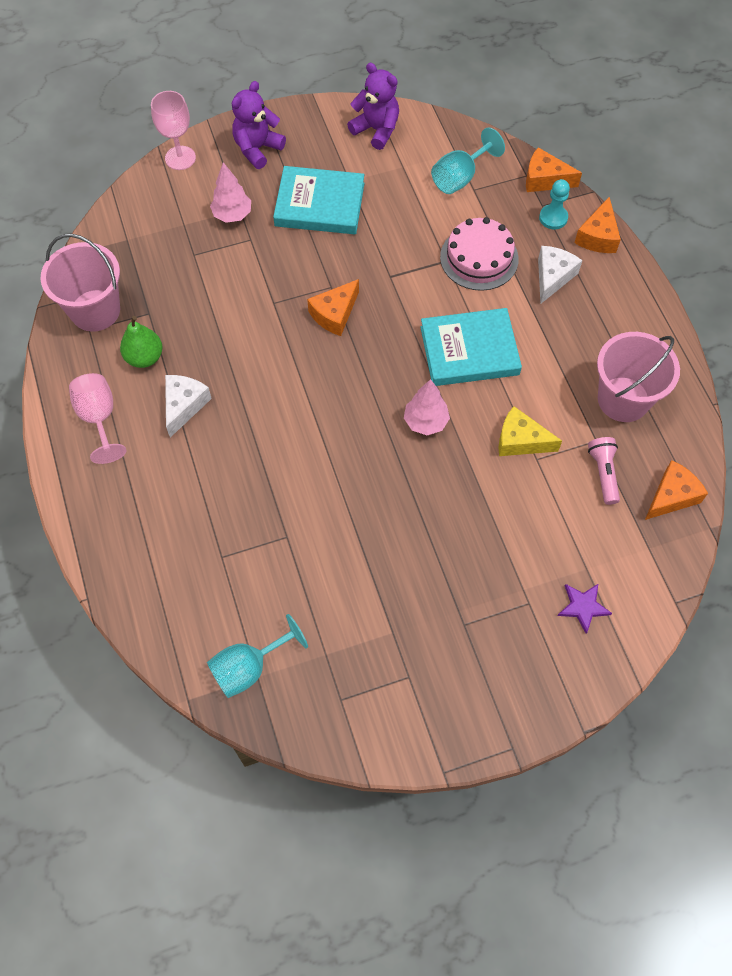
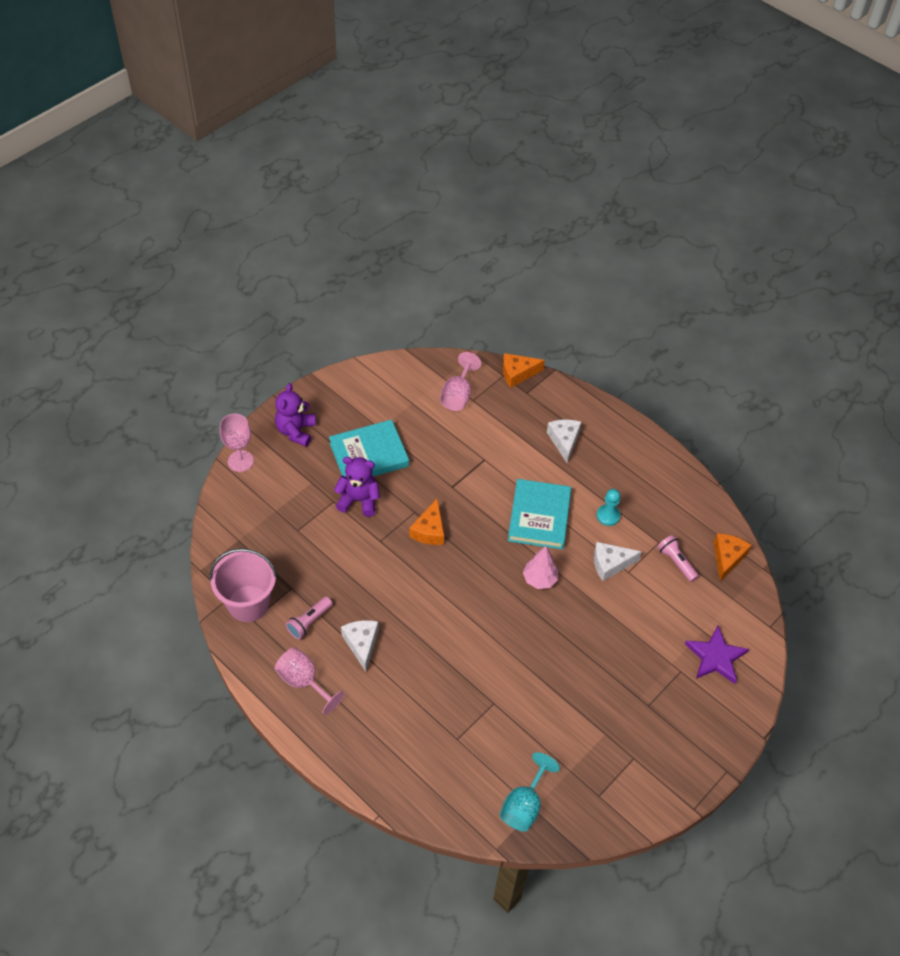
camera: 30 degrees left, 10 degrees down
green pear [120,316,163,368] -> pink flashlight [286,596,333,639]
pink tree [210,162,251,223] -> none
purple teddy bear [347,63,399,150] -> purple teddy bear moved to [334,457,380,517]
turquoise book [420,308,522,386] -> turquoise book turned 45 degrees counterclockwise [508,479,571,549]
turquoise goblet [431,128,505,194] -> pink goblet [440,352,481,411]
pink cake [440,217,519,291] -> none
yellow cheese [499,406,562,456] -> white cheese [594,542,642,581]
turquoise pawn [539,179,570,229] -> turquoise pawn moved to [597,489,621,526]
purple star [558,583,612,634] -> purple star [685,625,749,684], size x1.59
orange cheese [574,197,621,253] -> none
pink bucket [597,332,680,422] -> none

